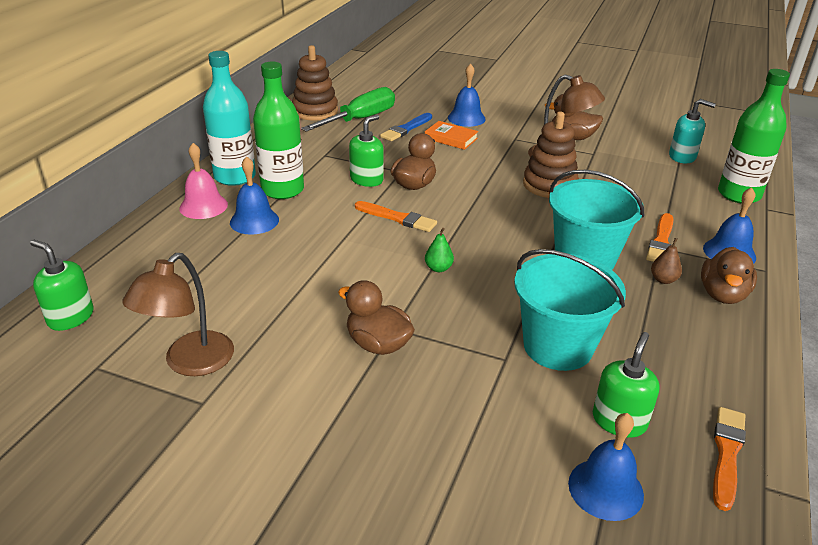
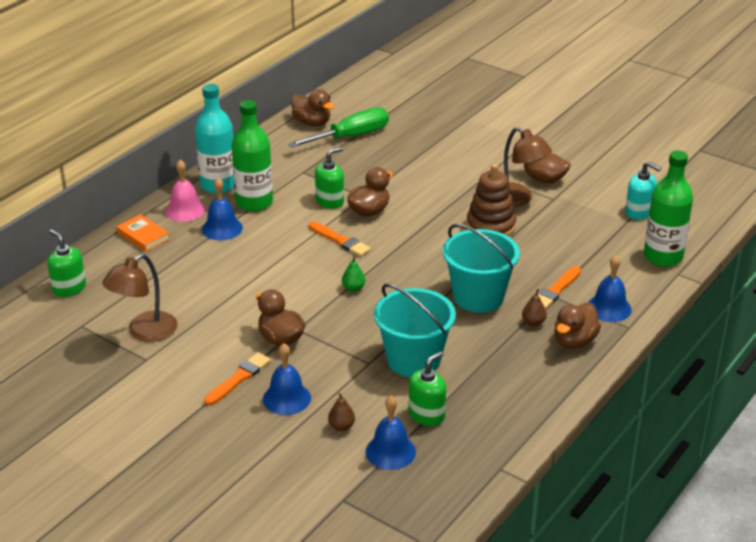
camera: 15 degrees right, 0 degrees up
brown stacking toy [292,45,338,121] -> brown duck [291,89,334,126]
blue brush [380,113,432,141] -> none
orange book [425,121,478,150] -> orange book moved to [116,214,170,252]
blue bell [448,64,486,127] -> blue bell moved to [263,343,311,415]
orange brush [713,407,746,511] -> orange brush moved to [204,352,271,406]
none -> brown pear [328,393,355,431]

